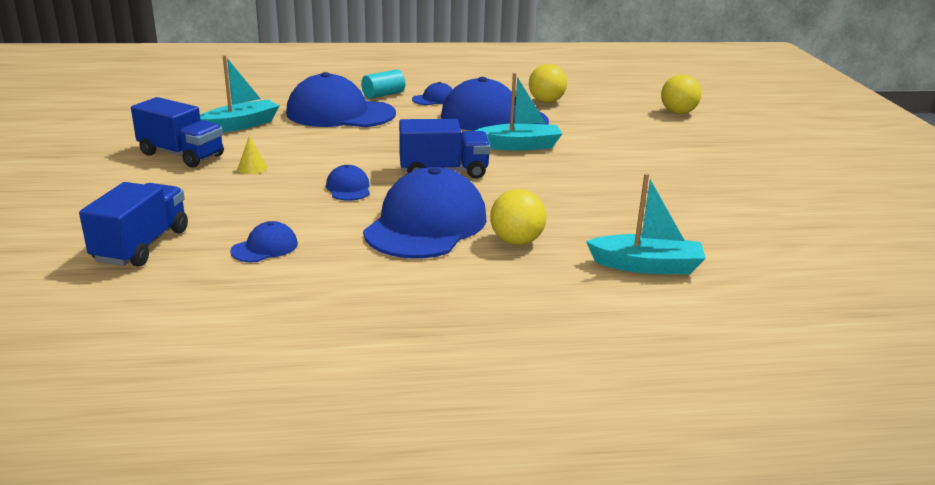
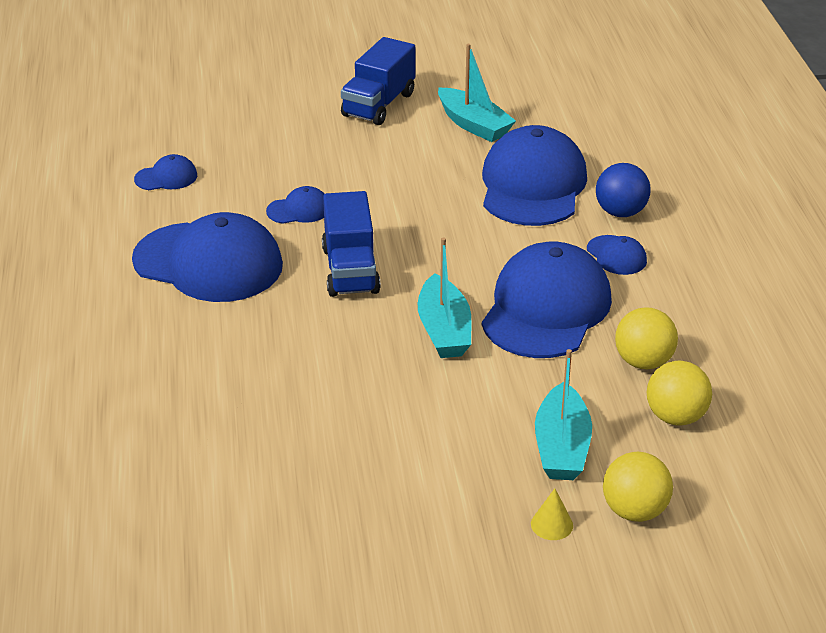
camera: 90 degrees right, 10 degrees up
blue truck [79,182,188,267] -> none
blue cap [230,221,298,262] -> blue cap turned 60 degrees counterclockwise [134,154,197,190]
yellow cone [238,136,267,174] -> yellow cone moved to [531,488,573,540]
turquoise cylinder [361,69,405,99] -> blue ball [596,163,651,217]
yellow ball [490,189,546,245] -> yellow ball moved to [646,361,712,426]
turquoise boat [586,173,706,274] -> turquoise boat moved to [535,349,592,480]

